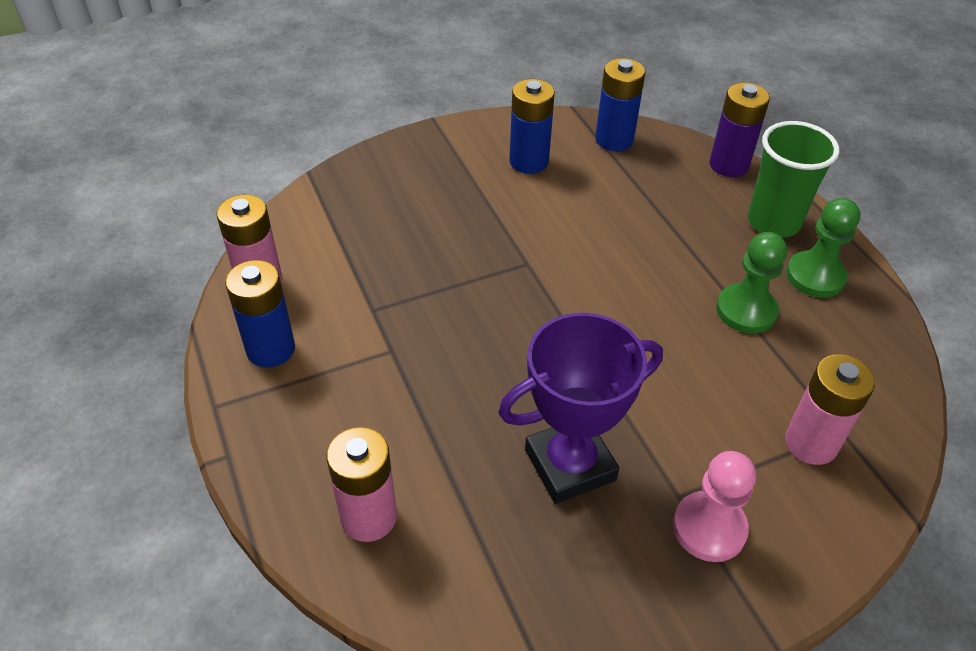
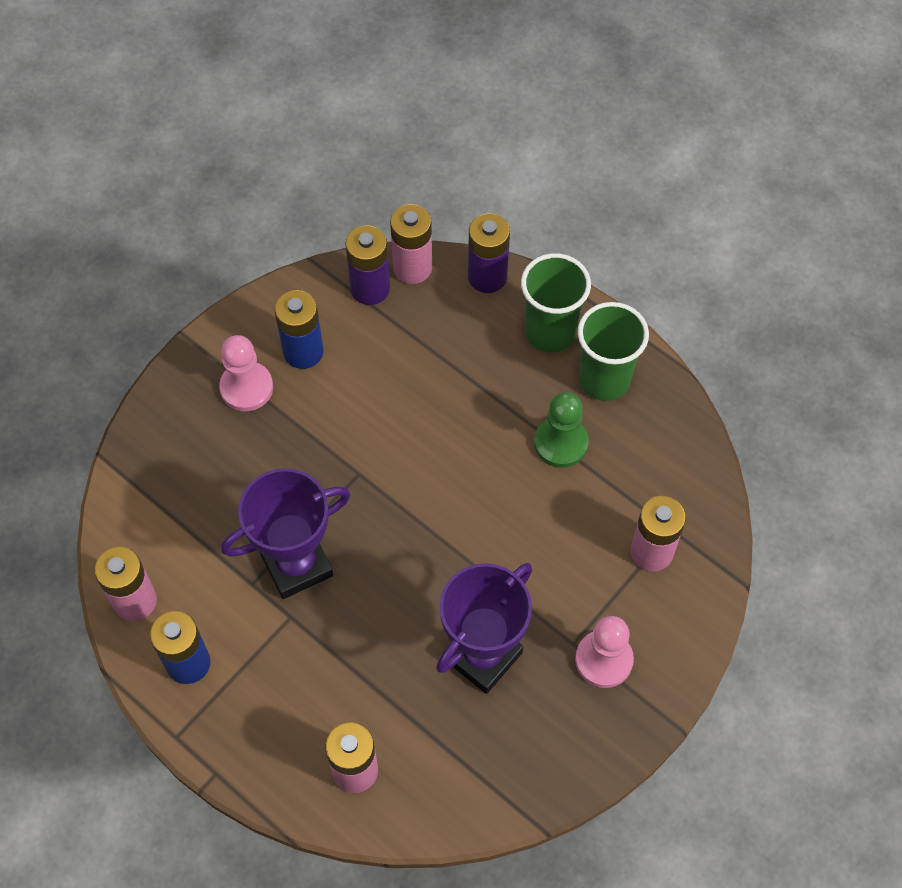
camera: 25 degrees left, 15 degrees up
blue battery [595,58,645,151] -> purple battery [345,225,390,305]
green pawn [786,198,860,298] -> green cup [578,302,649,401]
none -> pink pawn [219,335,273,412]
none -> purple trophy [221,468,351,599]
none -> pink battery [390,204,432,284]

